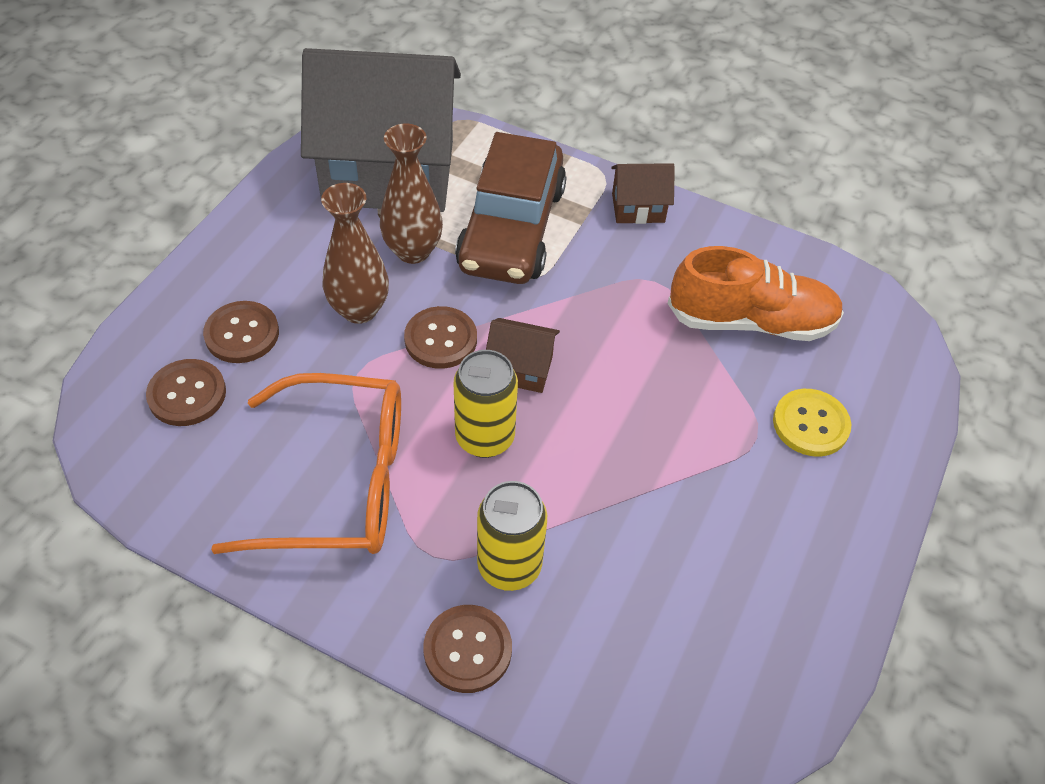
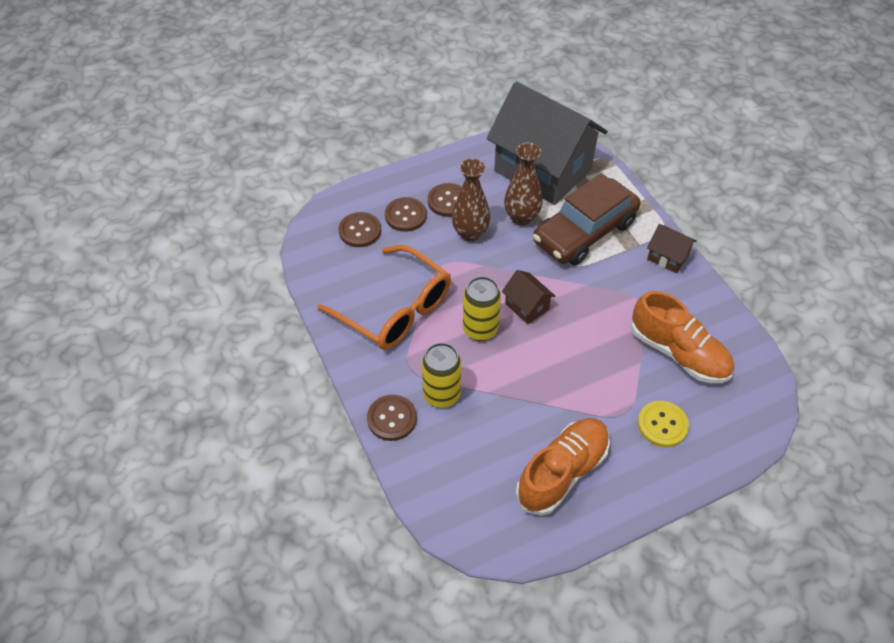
camera: 40 degrees right, 0 degrees up
brown button [404,306,477,369] -> brown button moved to [428,183,462,217]
none -> orange shoe [516,418,610,516]

